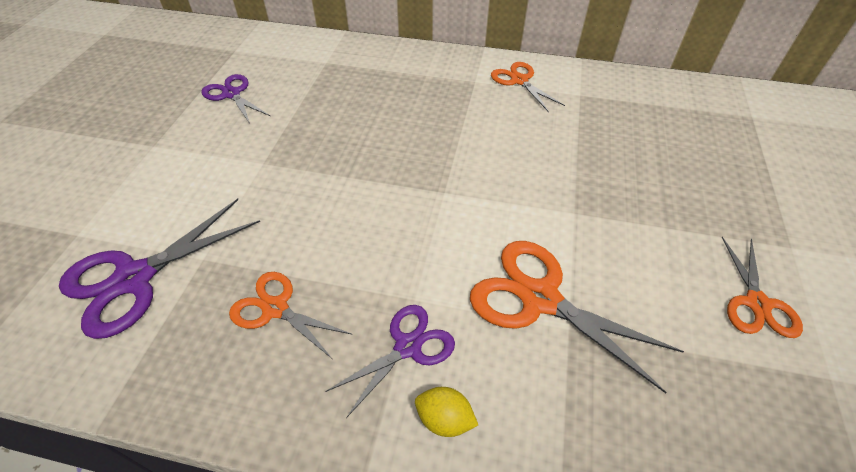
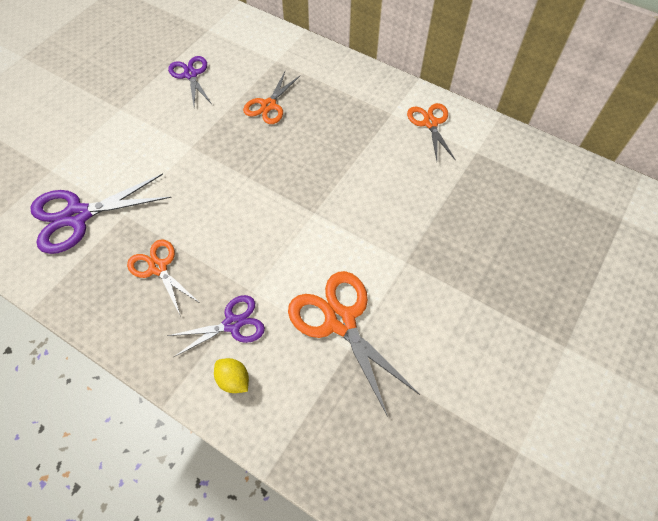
camera: 20 degrees right, 10 degrees up
orange scissors [722,237,803,338] -> orange scissors moved to [243,72,301,124]

